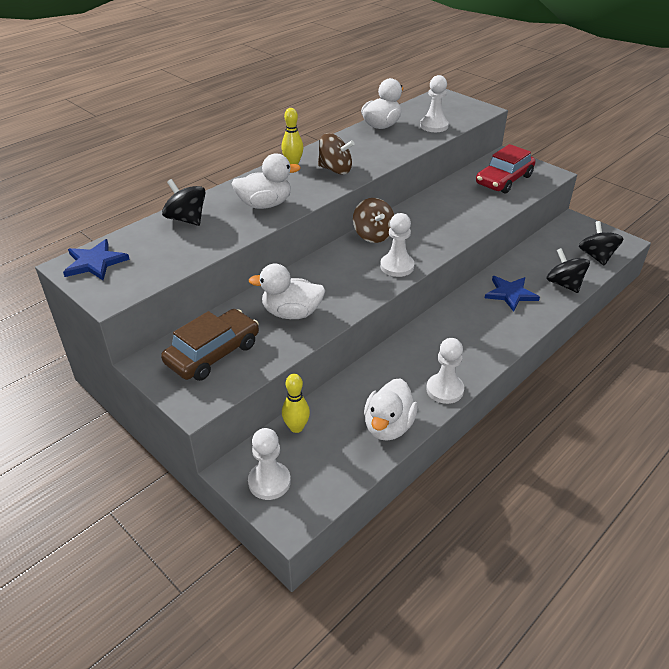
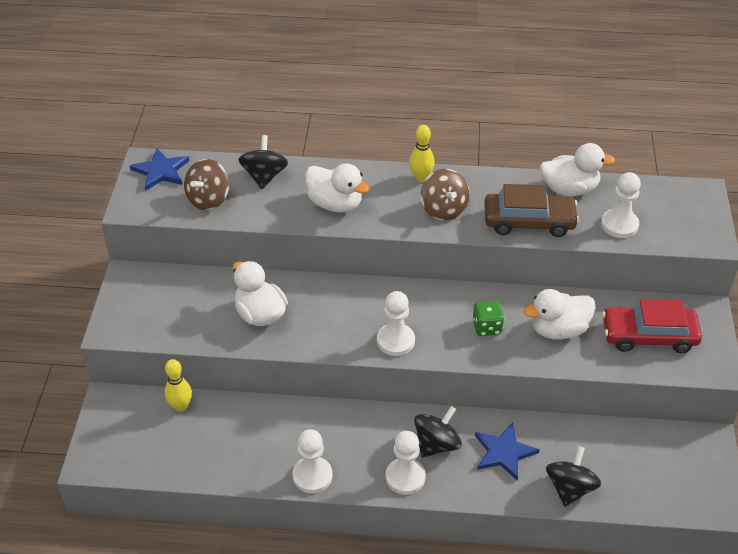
camera: 50 degrees right, 5 degrees up
brown car [161,309,259,381] -> brown car moved to [484,184,579,237]
white pawn [248,428,291,500] -> white pawn moved to [386,431,426,495]
brown spinning top [353,198,394,243] -> brown spinning top moved to [184,159,229,210]
white duck [364,378,418,441] -> white duck moved to [524,289,596,340]
black spinning top [579,221,623,265] -> black spinning top moved to [414,406,462,458]
none -> green dice [472,300,504,336]

